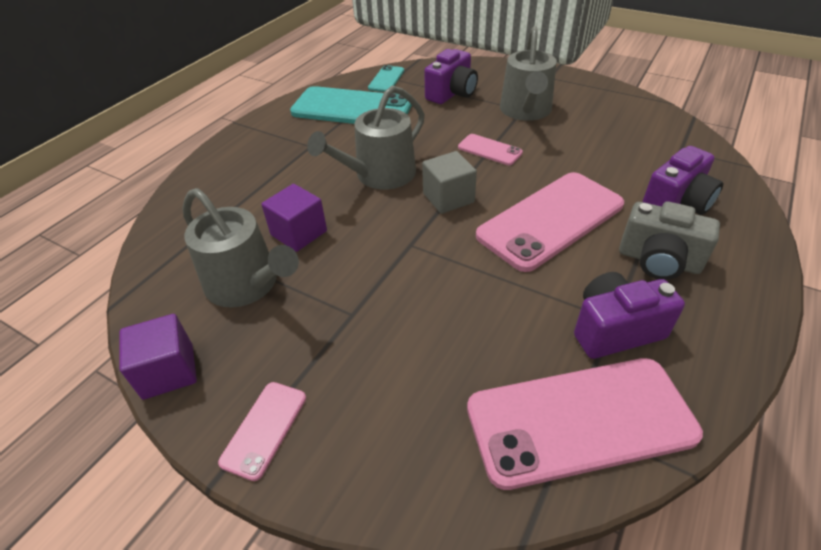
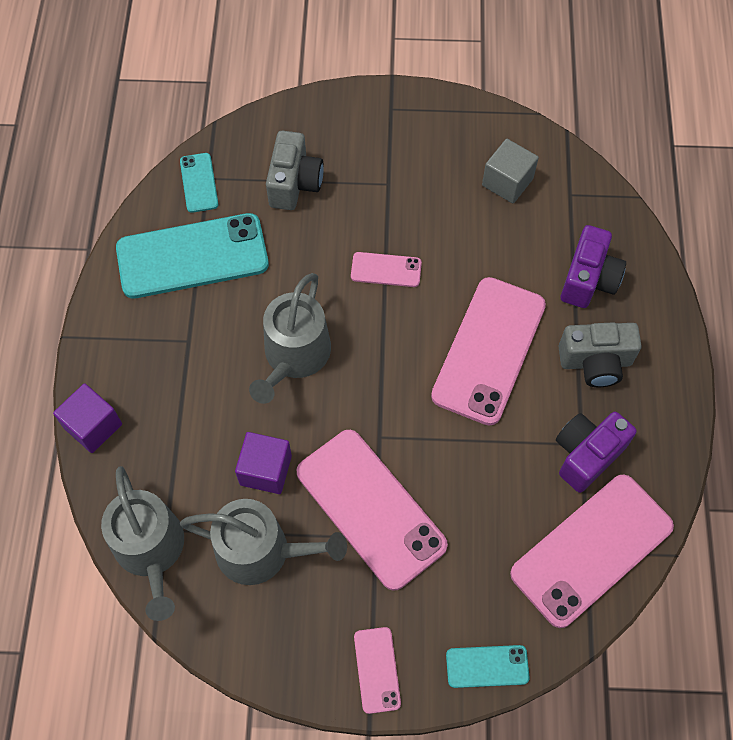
camera: 30 degrees left, 20 degrees up
purple cube [120,314,197,400] -> purple cube moved to [53,383,122,453]
grey cube [422,151,477,214] -> grey cube moved to [482,139,539,203]
purple camera [424,49,478,104] -> grey camera [266,131,323,210]
grey watering can [500,26,557,121] -> grey watering can moved to [101,466,184,621]
none -> pink phone [297,430,448,591]
none -> turquoise phone [446,645,530,688]

